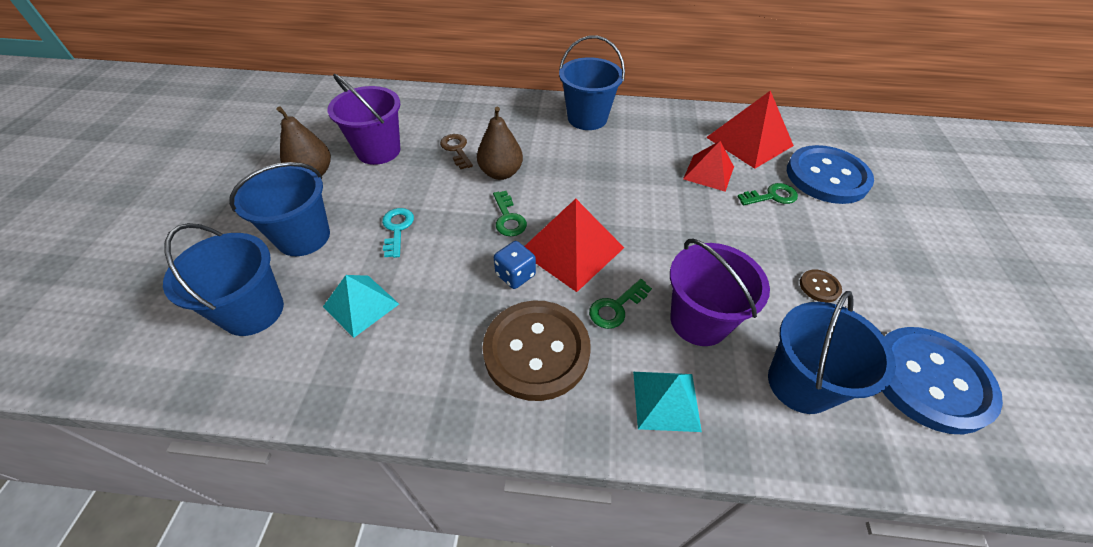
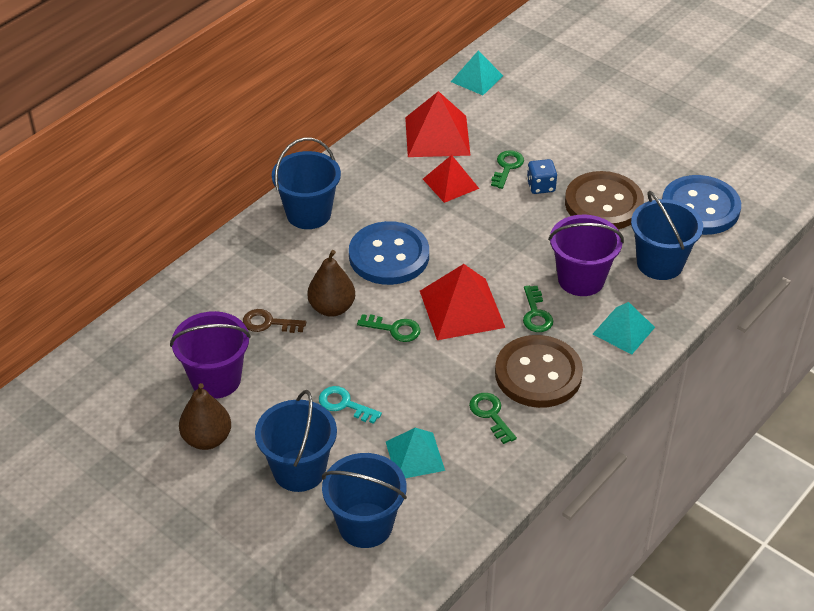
camera: 55 degrees left, 5 degrees down
blue dice [494,241,536,289] -> blue dice moved to [527,159,557,194]
blue button [787,145,874,204] -> blue button moved to [349,221,429,285]
brown button [800,269,842,303] -> brown button [565,171,644,229], size x2.49
none -> turquoise pyramid [451,50,503,95]
none -> green key [469,393,517,444]

